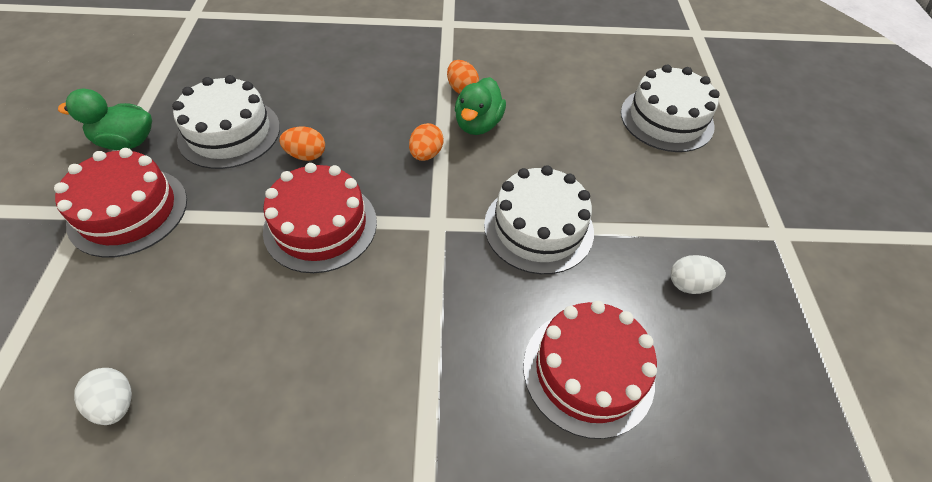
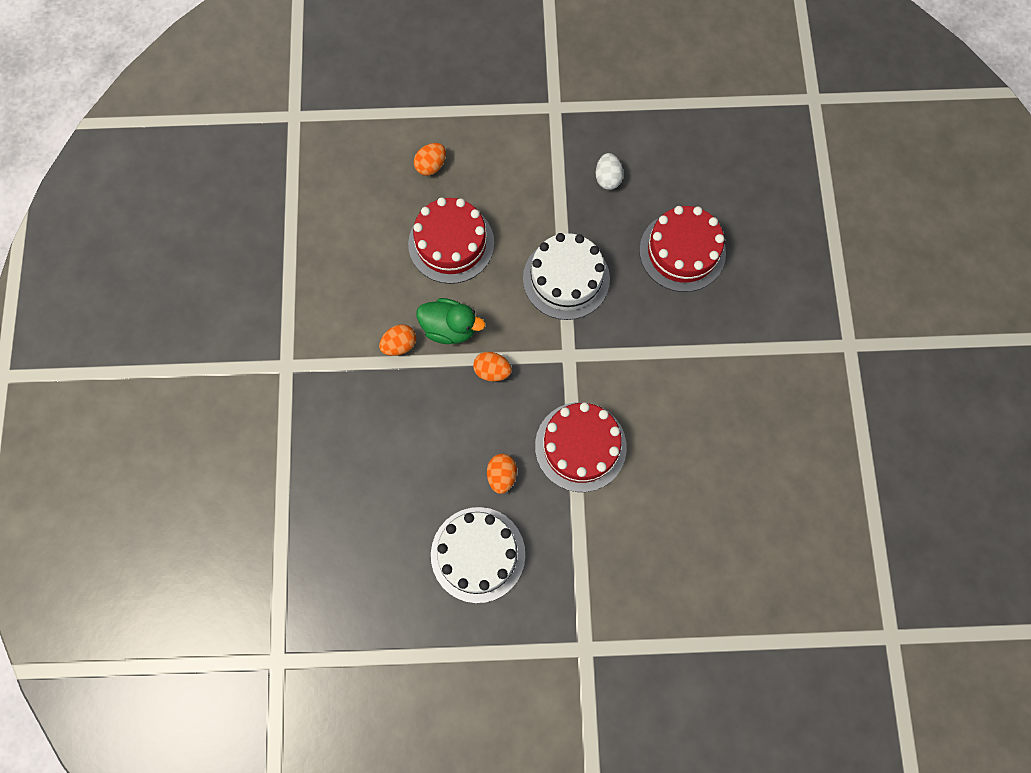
camera: 90 degrees left, 20 degrees up
red cake [54,148,187,257] -> red cake moved to [408,197,494,284]
green duck [58,89,152,150] -> none
white egg [74,368,132,425] -> none
white cake [621,65,720,152] -> orange egg [414,143,446,176]

